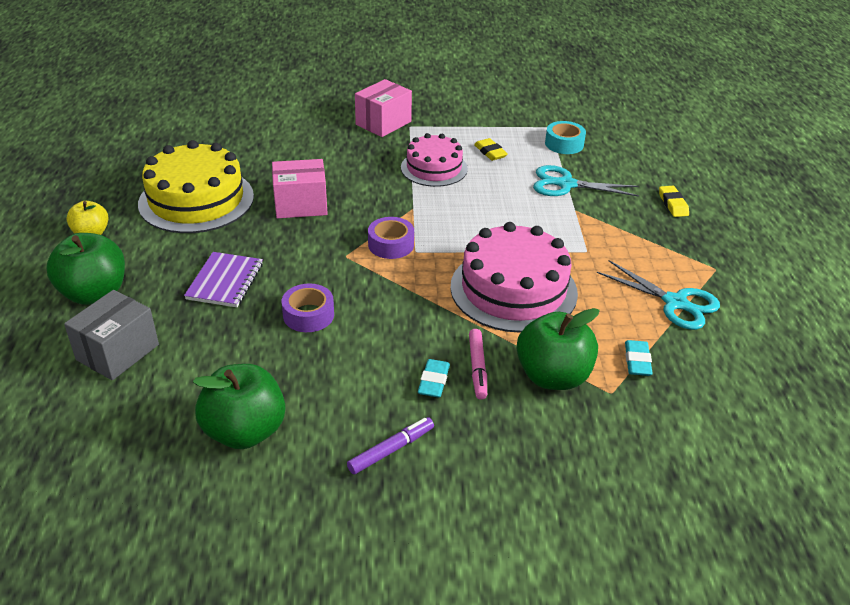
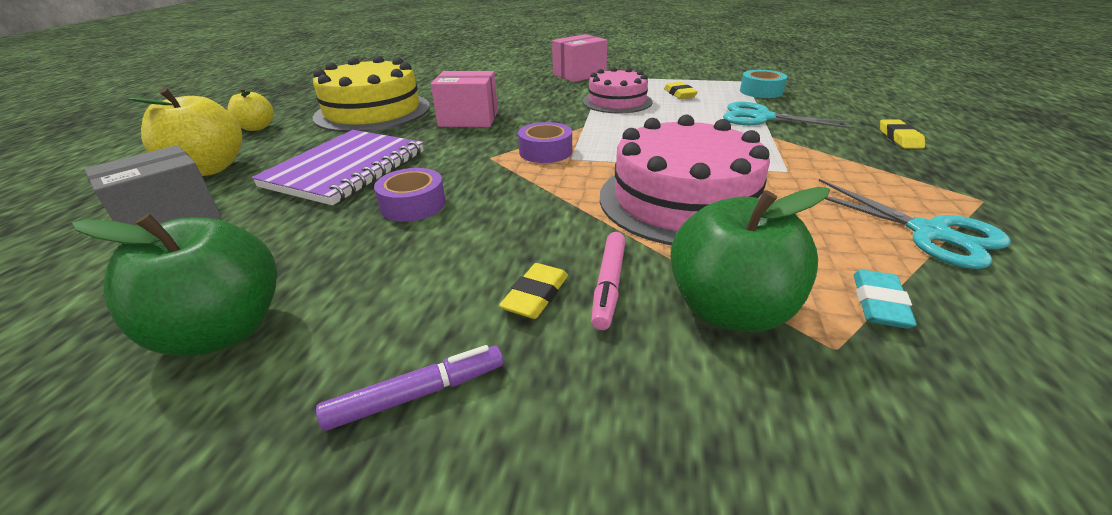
camera: 15 degrees right, 5 degrees down
green apple [46,233,125,305] -> yellow apple [128,88,242,176]
purple notebook [184,252,263,307] -> purple notebook [251,130,424,205], size x1.58
turquoise eraser [418,359,450,398] -> yellow eraser [499,263,568,319]

